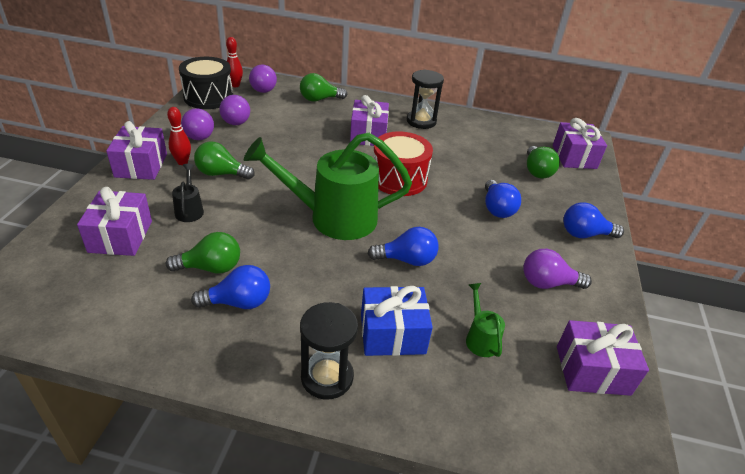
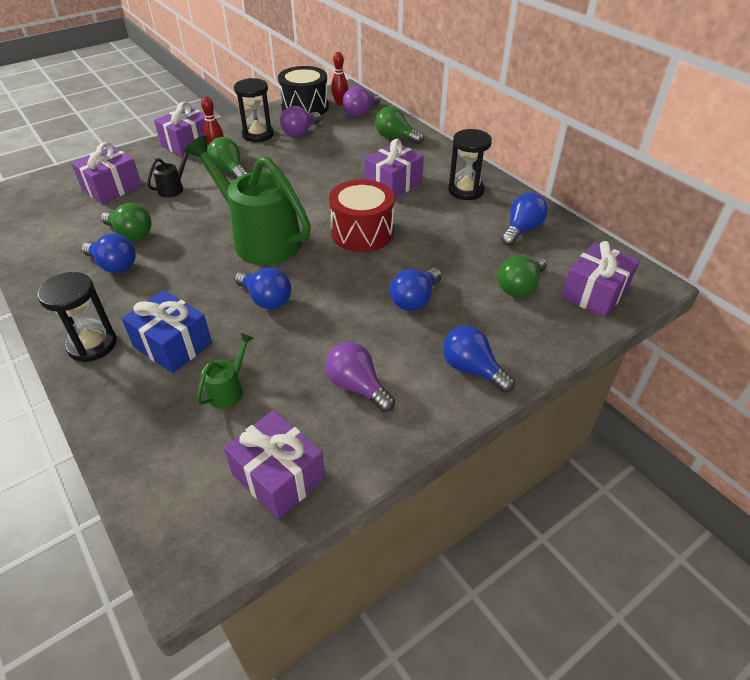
camera: 45 degrees right, 5 degrees up
purple light bulb [181,108,214,140] -> black hourglass [234,78,274,142]
none -> blue light bulb [501,193,548,246]

